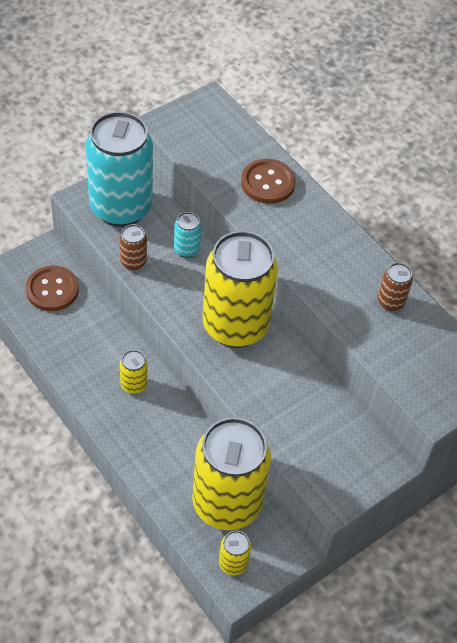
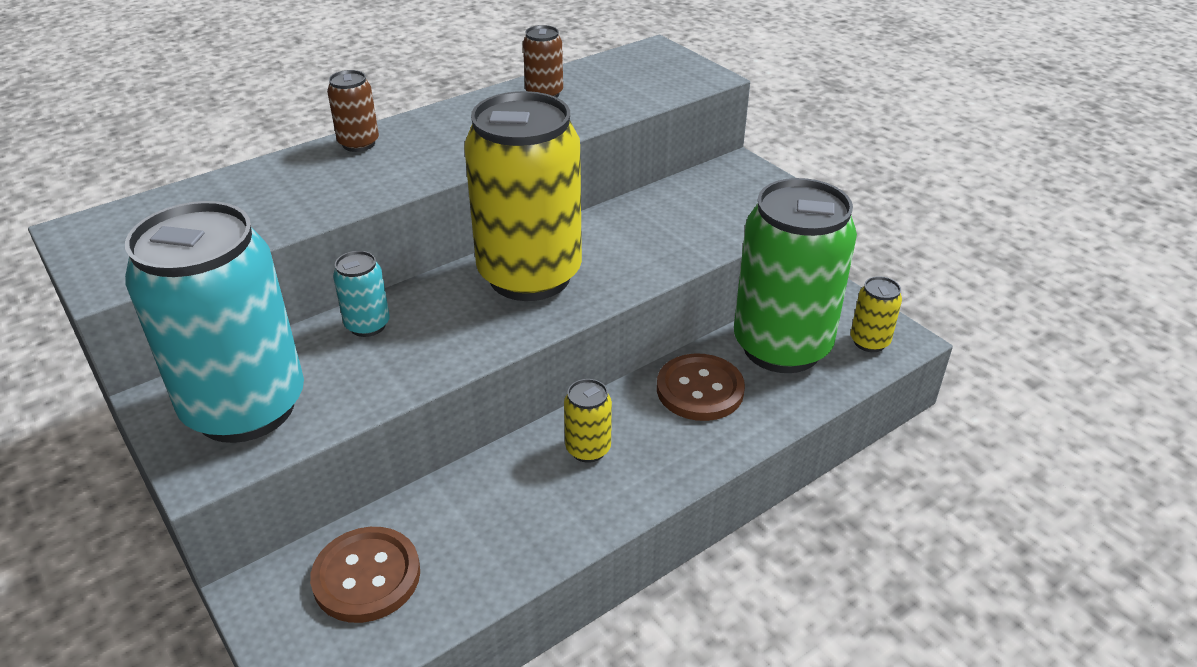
camera: 85 degrees left, 15 degrees down
brown can [119,224,147,270] -> brown can moved to [327,70,379,152]
yellow can [192,417,271,530] -> green can [734,178,857,373]
brown button [241,159,296,204] -> brown button moved to [657,354,745,421]

